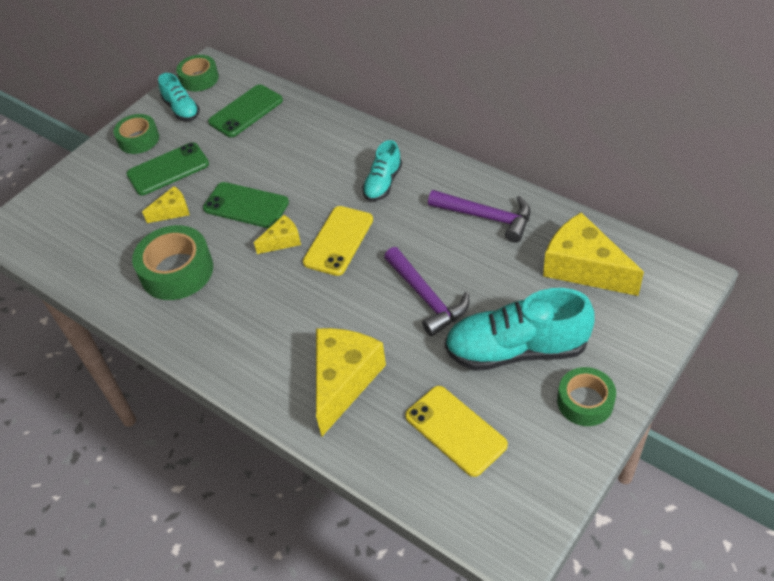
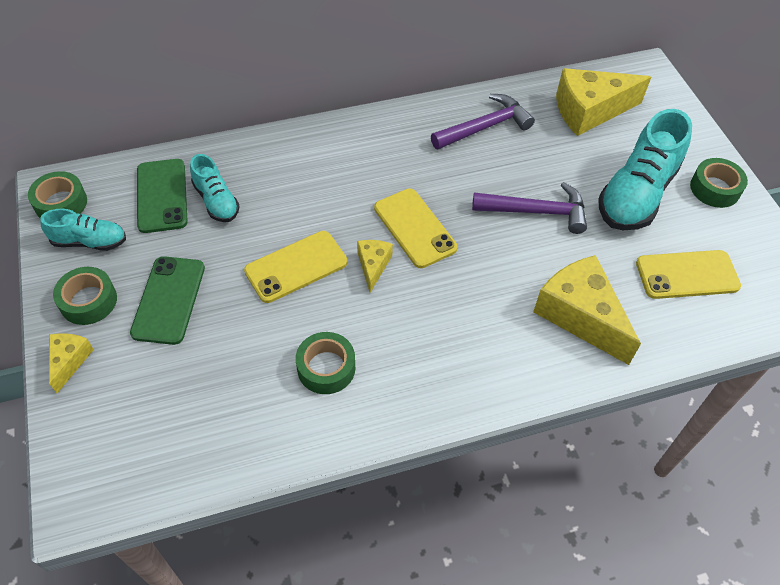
camera: 60 degrees left, 5 degrees up
green tape [132,225,213,300] -> green tape [296,332,355,394], size x0.64
yellow cheese [142,186,190,223] -> yellow cheese moved to [49,333,94,393]
green phone [203,182,289,228] -> yellow phone [244,231,347,303]
turquoise shoe [362,140,402,201] -> turquoise shoe moved to [190,154,240,222]

